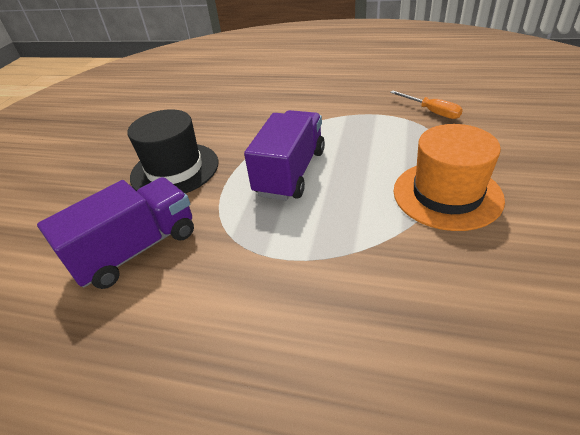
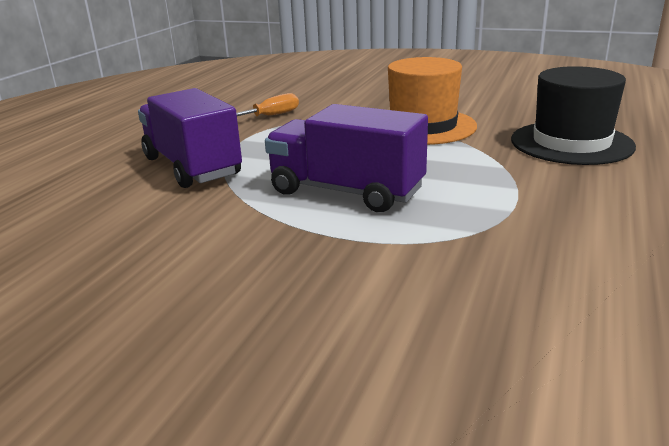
camera: 85 degrees left, 15 degrees down
purple truck [37,177,194,289] -> purple truck moved to [138,88,242,188]
black hat [127,109,218,193] -> black hat moved to [511,66,636,165]

